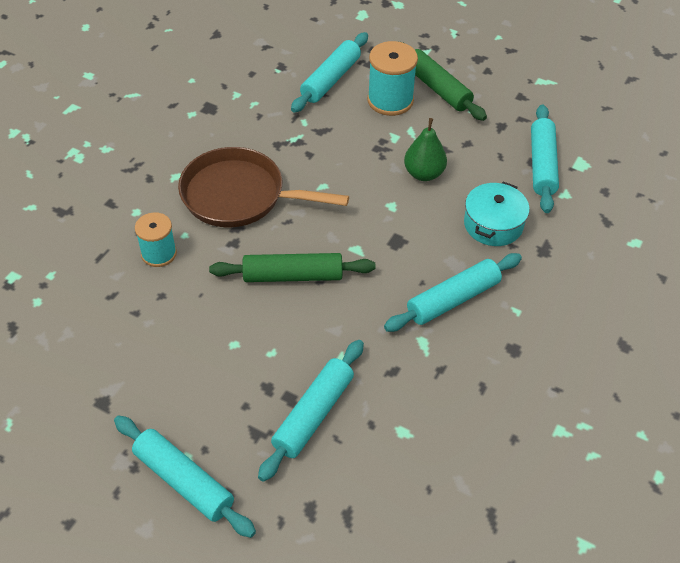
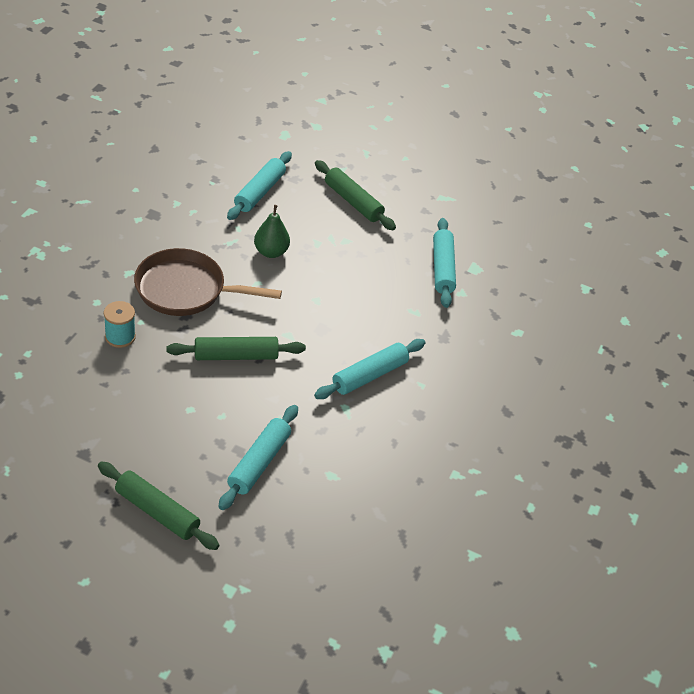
camera: 10 degrees left, 5 degrees down
turquoise rolling pin [114,415,256,538] -> green rolling pin [98,462,220,550]
turquoise spool [367,41,418,116] -> none
green pear [404,118,447,181] -> green pear moved to [254,205,290,258]
turquoise pot [464,182,530,246] -> none

